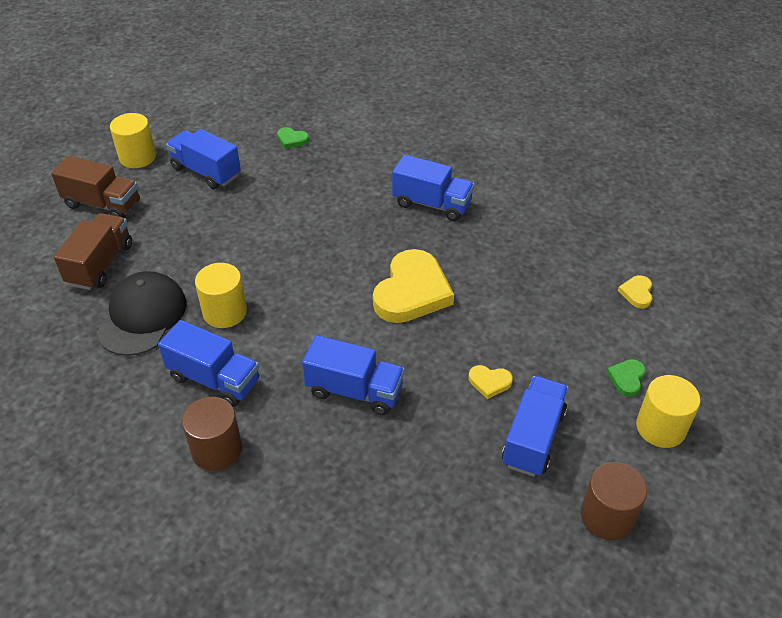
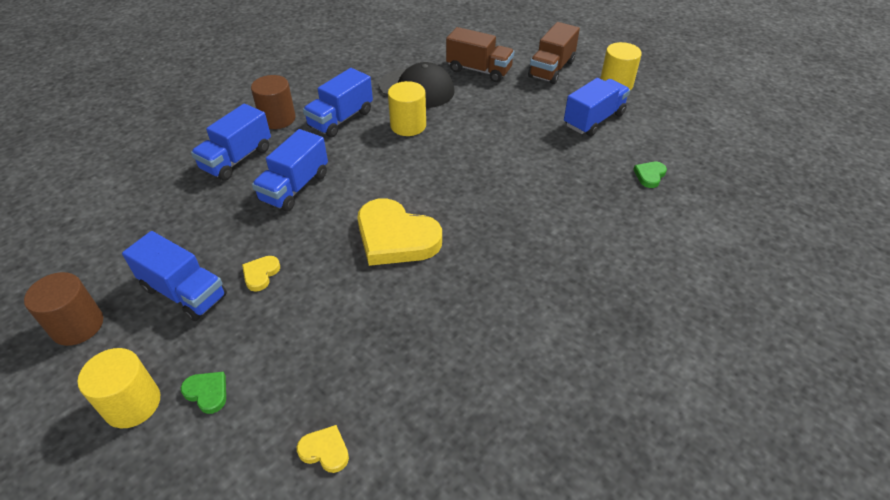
camera: 100 degrees right, 0 degrees up
blue truck [392,155,474,221] -> blue truck moved to [191,104,271,181]

